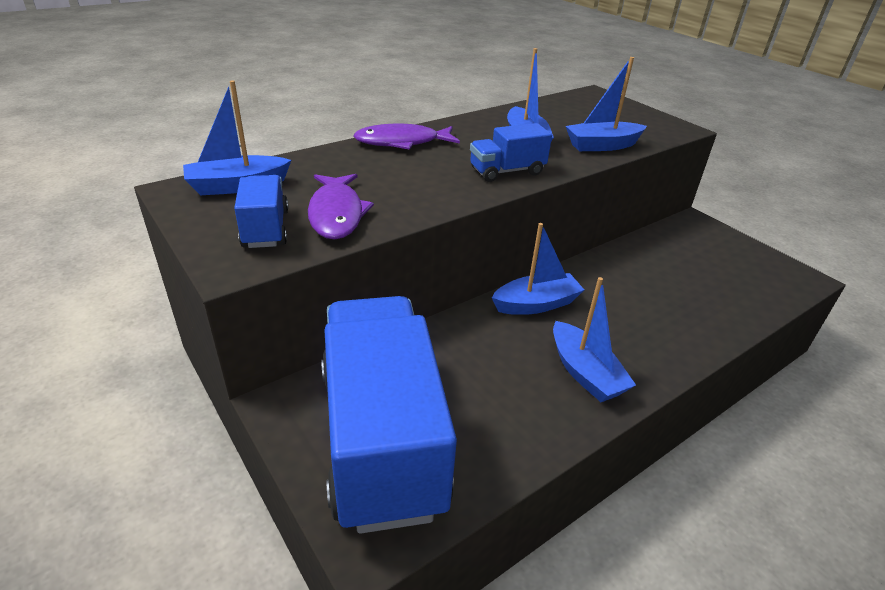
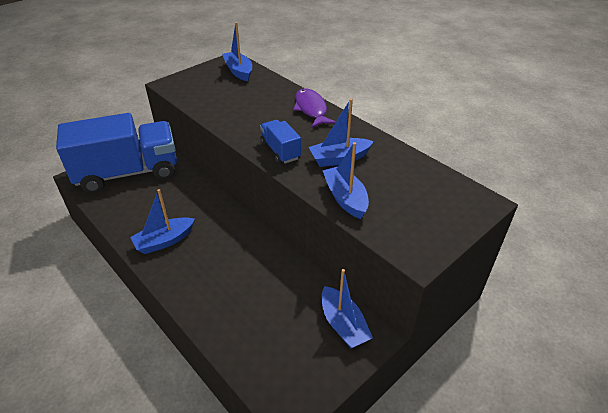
camera: 85 degrees right, 5 degrees up
blue truck [234,175,288,248] -> none
purple fish [308,174,374,239] -> none
blue boat [492,223,584,315] -> blue boat moved to [322,269,373,349]

